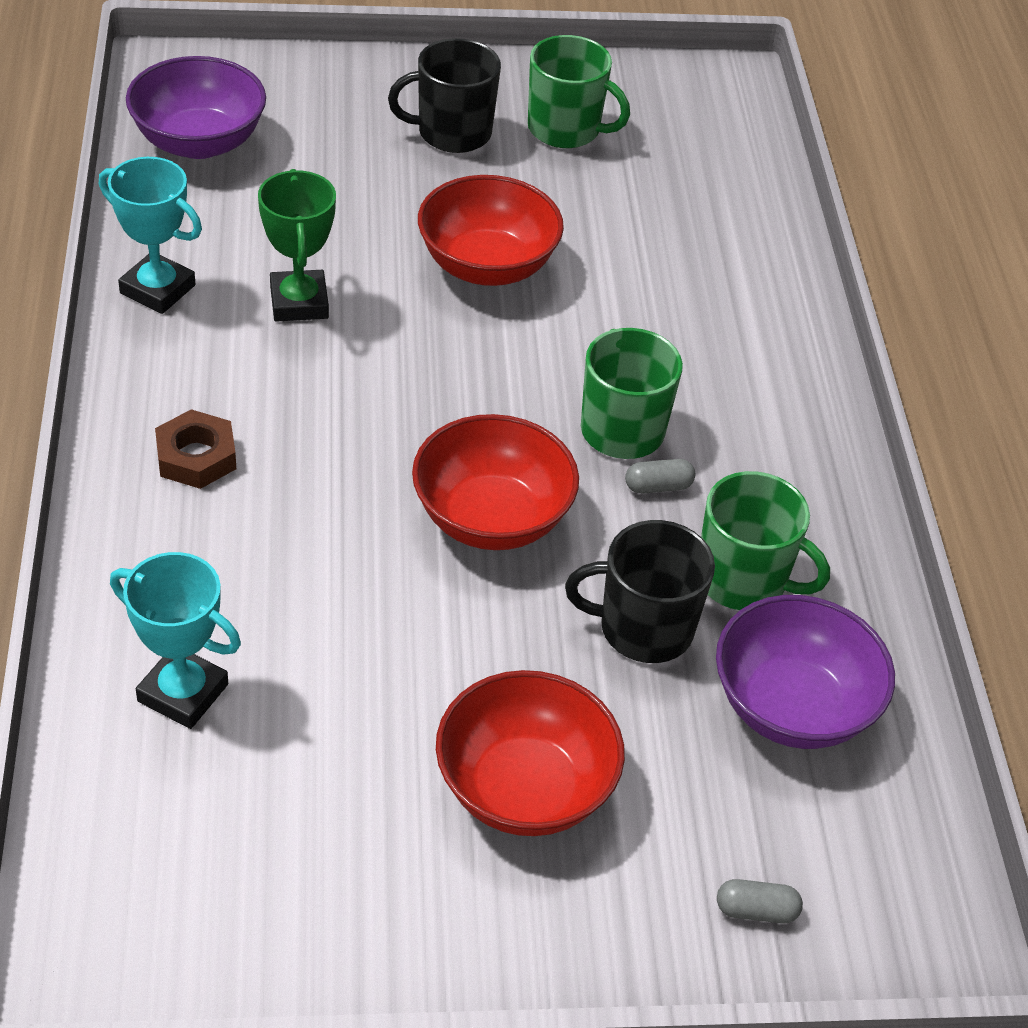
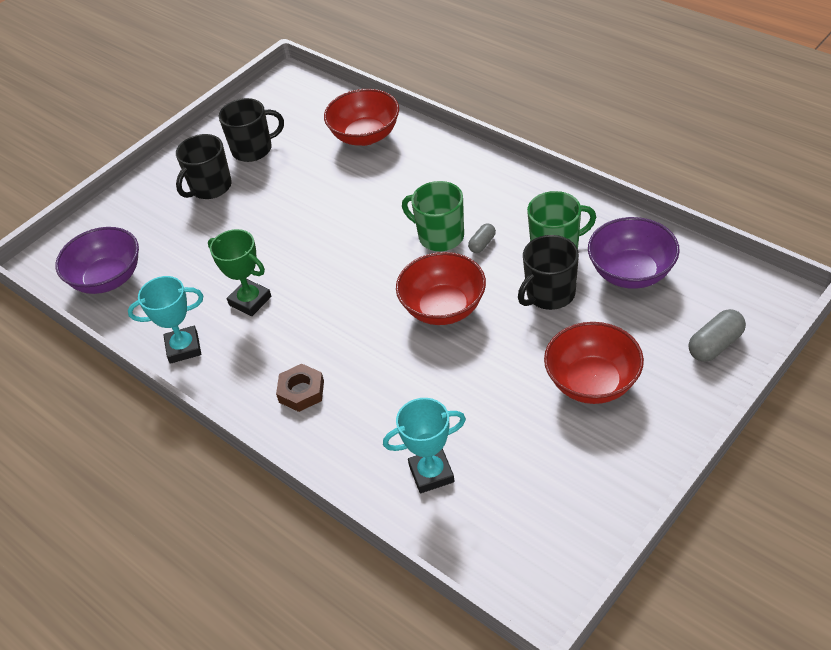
camera: 35 degrees left, 0 degrees up
red bowl [418,175,564,286] -> red bowl moved to [324,89,399,146]
green mug [528,35,630,148] -> black mug [219,98,284,162]
grey capsule [717,879,803,924] -> grey capsule [688,309,746,362], size x1.65

